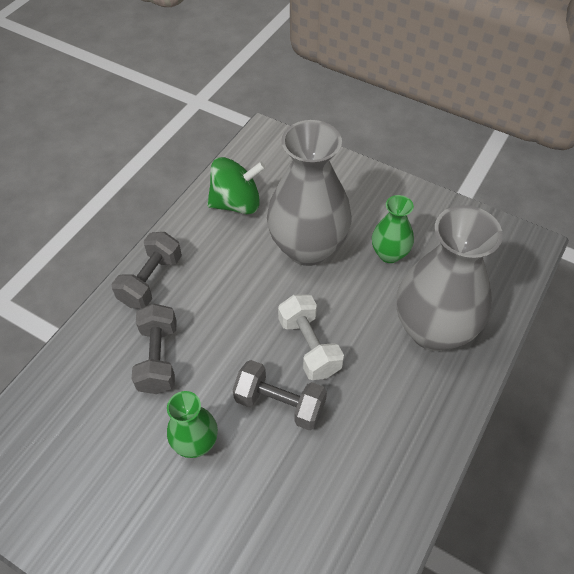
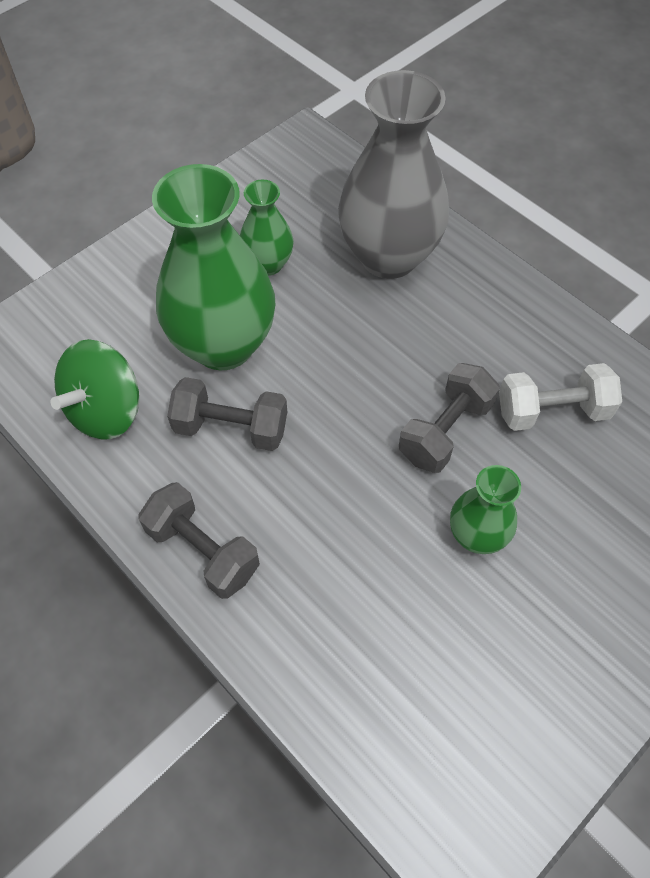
camera: 75 degrees left, 5 degrees up
grey dumbbell [132,304,177,394] -> grey dumbbell moved to [167,377,287,451]
green spinning top [207,157,266,214] -> green spinning top turned 150 degrees counterclockwise [51,339,139,440]
grey vase [267,120,352,266] -> green vase [152,164,275,370]
white dumbbell [278,294,344,380] -> white dumbbell moved to [499,363,622,431]

